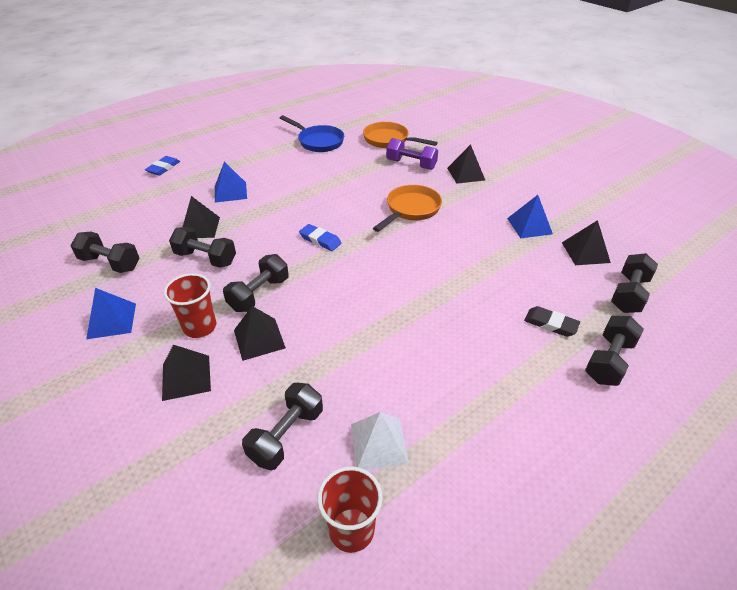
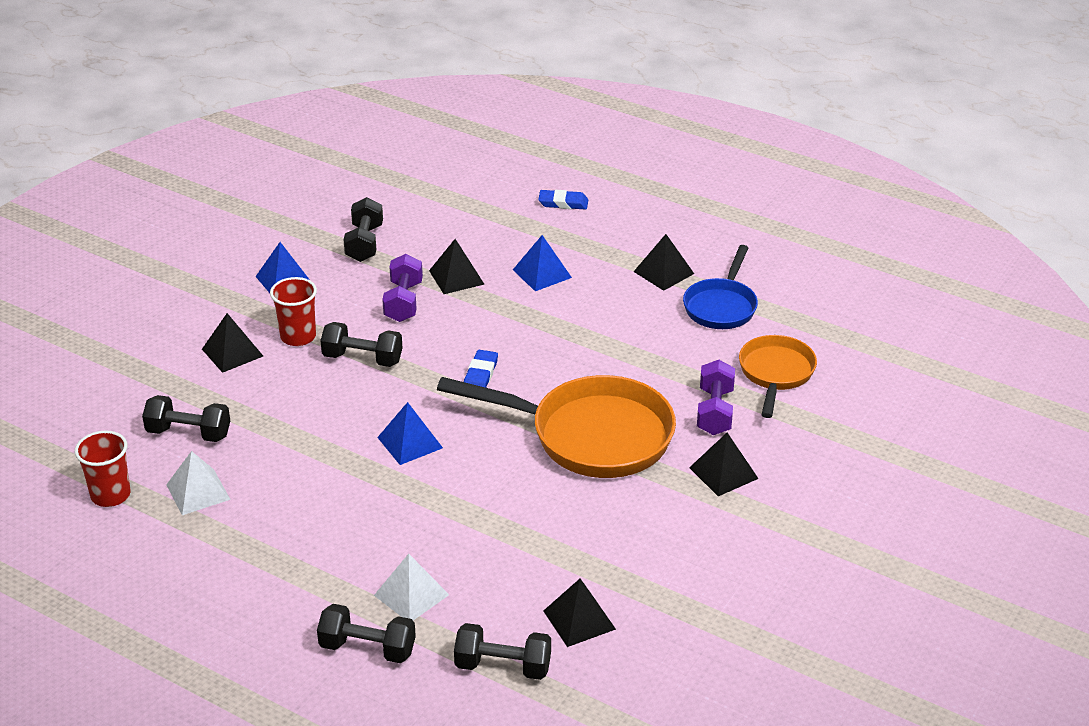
camera: 70 degrees right, 5 degrees down
black dumbbell [169,227,236,268] -> purple dumbbell [382,254,423,322]
black pyramid [234,306,286,361] -> black pyramid moved to [634,234,694,291]
orange pan [373,185,442,232] -> orange pan [437,375,676,478], size x1.73
blue pyramid [507,195,553,238] -> blue pyramid moved to [377,402,443,465]
black eraser [524,306,580,337] -> white pyramid [374,554,449,620]

